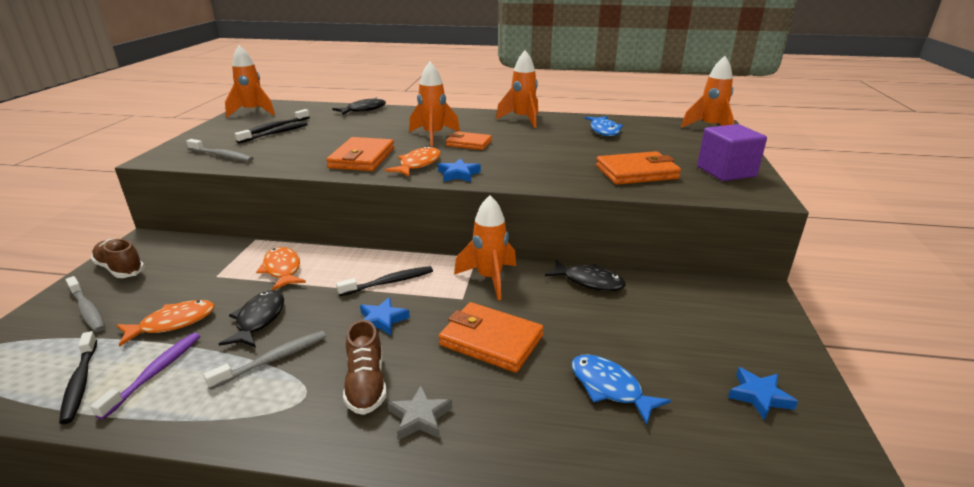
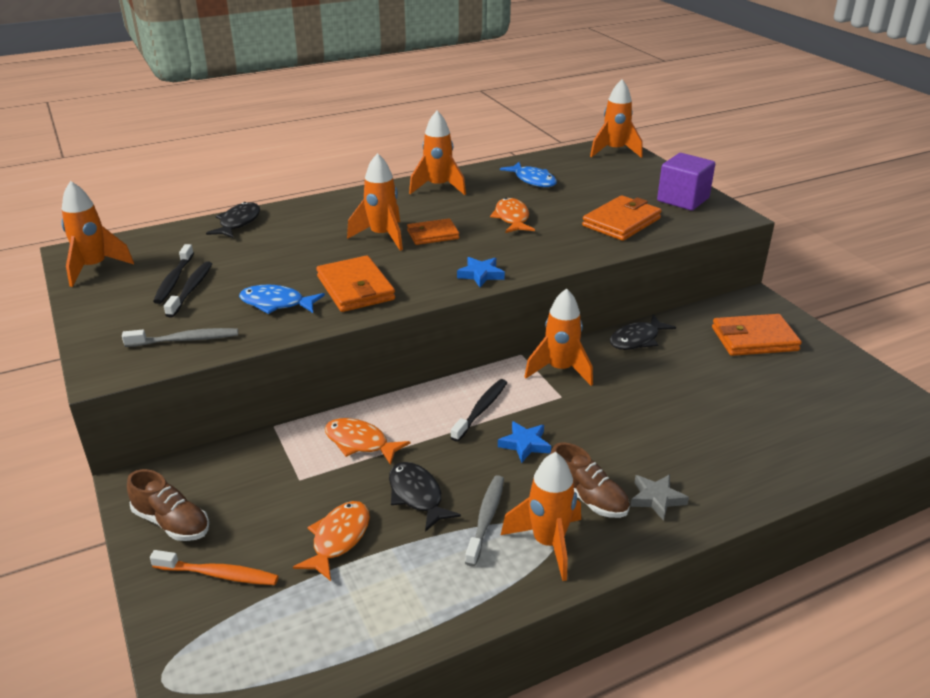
camera: 35 degrees left, 5 degrees up
black toothbrush [59,331,97,424] -> none
grey toothbrush [66,276,105,332] -> orange toothbrush [150,550,278,585]
purple toothbrush [90,333,200,420] -> none
brown shoe [91,239,145,278] -> brown shoe turned 150 degrees counterclockwise [127,469,209,541]
orange fish [385,146,441,176] -> orange fish moved to [490,198,535,233]
orange wallet [439,302,544,373] -> orange wallet moved to [712,314,802,356]
black fish [545,260,626,291] -> black fish turned 150 degrees clockwise [610,315,676,350]
blue fish [571,355,671,425] -> blue fish moved to [239,285,325,314]
blue star [728,367,798,421] -> none
none -> orange rocket [501,452,581,581]

